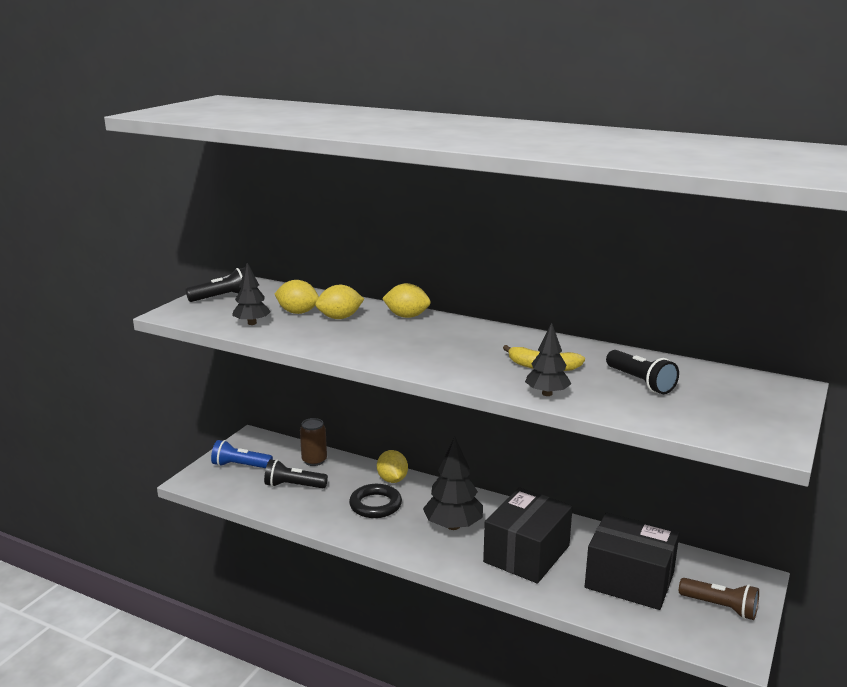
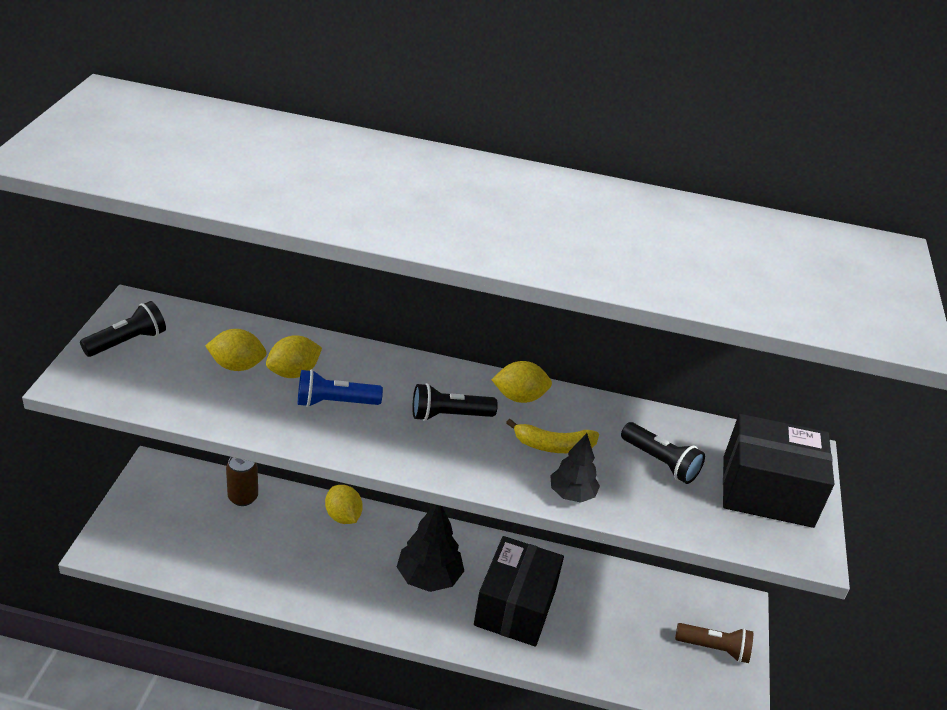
camera: 20 degrees left, 15 degrees up
blue flashlight [211,440,273,468] -> blue flashlight moved to [298,369,383,407]
black tree [232,263,271,325] -> none
black flashlight [264,459,328,488] -> black flashlight moved to [412,383,498,421]
black ring [349,484,402,518] -> none
yellow lemon [382,283,431,318] -> yellow lemon moved to [492,361,552,403]
black box [585,513,680,610] -> black box moved to [723,414,834,528]

